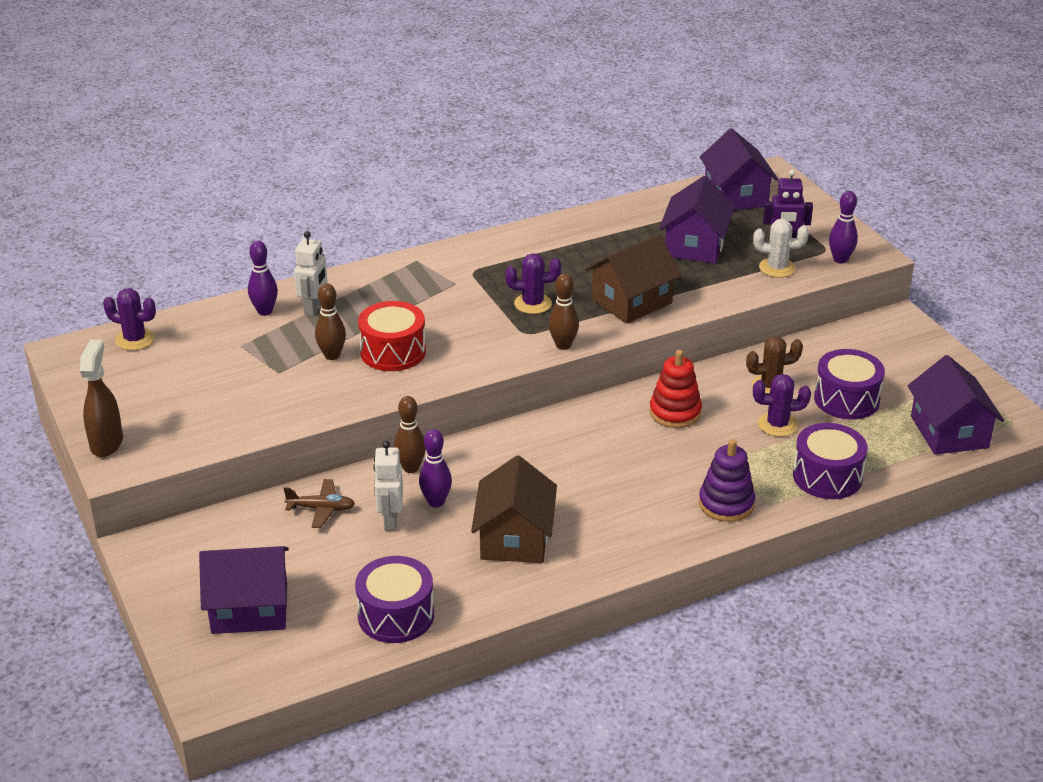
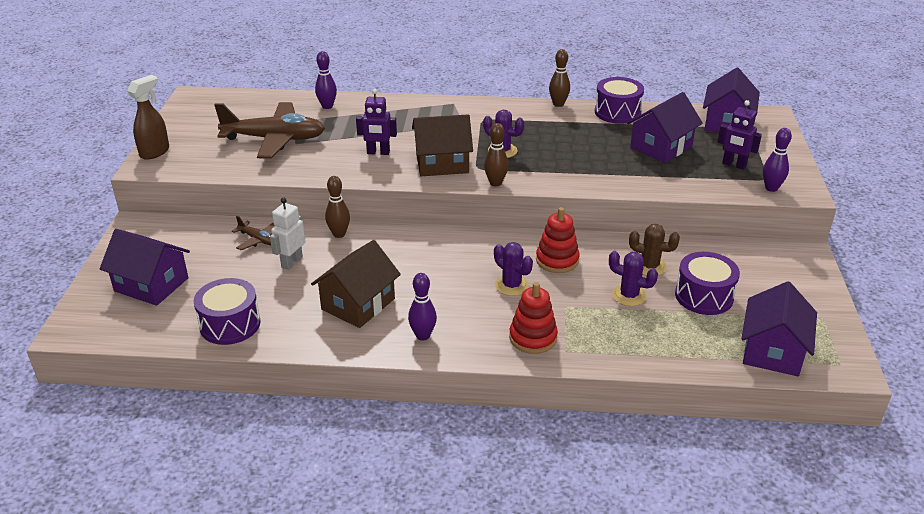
camera: 30 degrees right, 0 degrees up
purple cactus [103,288,156,351] -> purple cactus moved to [494,242,533,296]
white robot [294,231,328,316] -> none
brown bowling pin [315,283,346,360] -> brown bowling pin moved to [549,49,570,107]
red drum [358,301,426,371] -> purple robot [356,89,397,155]
purple bowling pin [419,429,452,507] -> purple bowling pin moved to [408,273,437,341]
brown house [585,234,682,324] -> brown house moved to [412,114,473,176]
purple stacking toy [699,439,755,522] -> red stacking toy [509,282,558,354]
white cactus [753,219,809,278] -> none
purple drum [793,423,868,499] -> purple drum moved to [595,77,644,124]
none -> brown plane [214,102,325,159]

